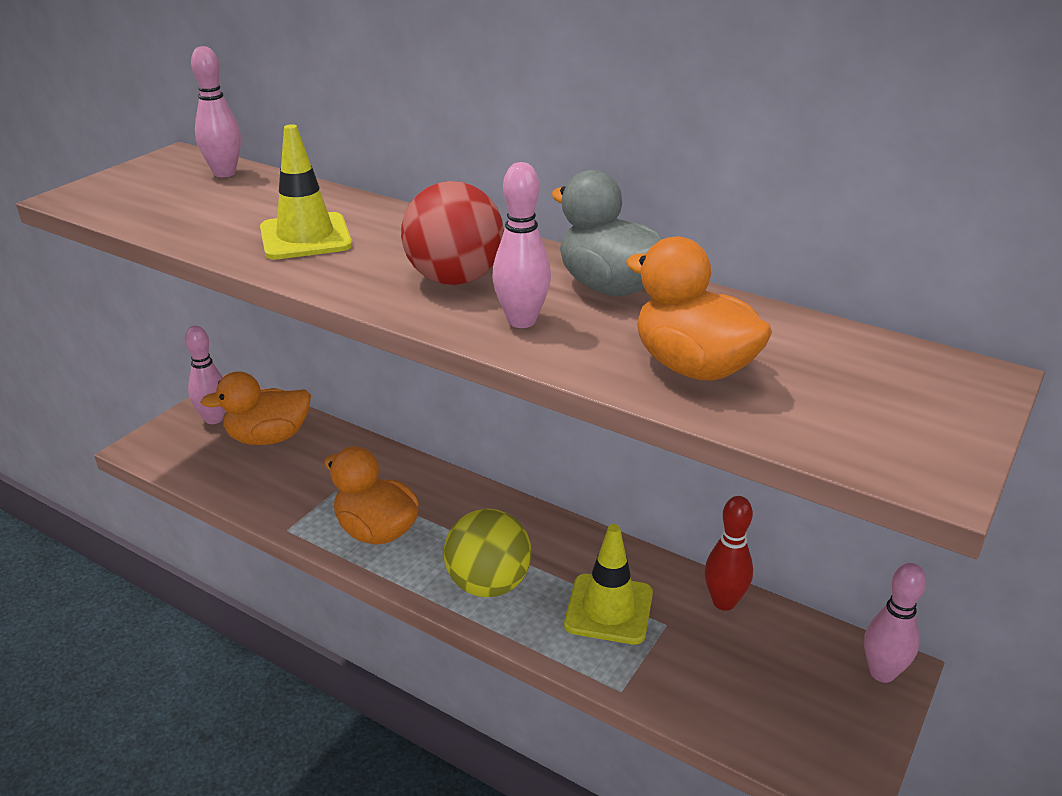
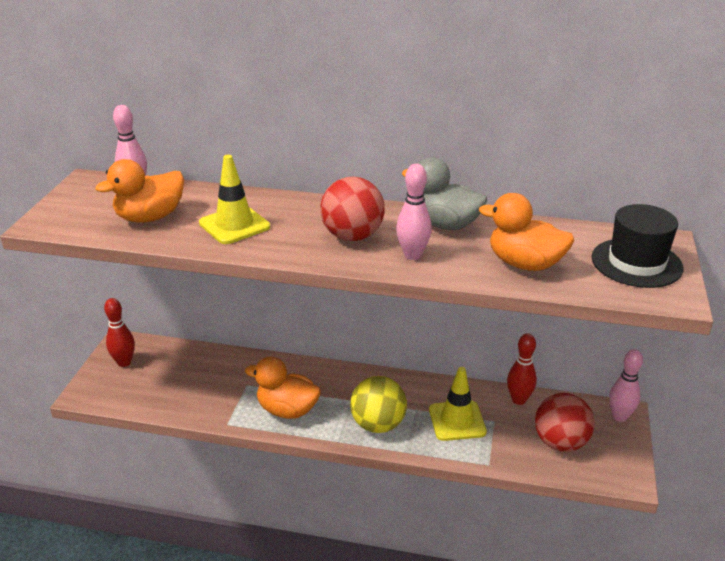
camera: 20 degrees left, 0 degrees up
pink bowling pin [185,326,225,424] -> red bowling pin [104,298,135,367]
orange duck [201,371,311,445] -> orange duck moved to [95,159,184,222]
none -> red ball [535,393,595,452]
none -> black hat [592,204,684,288]

